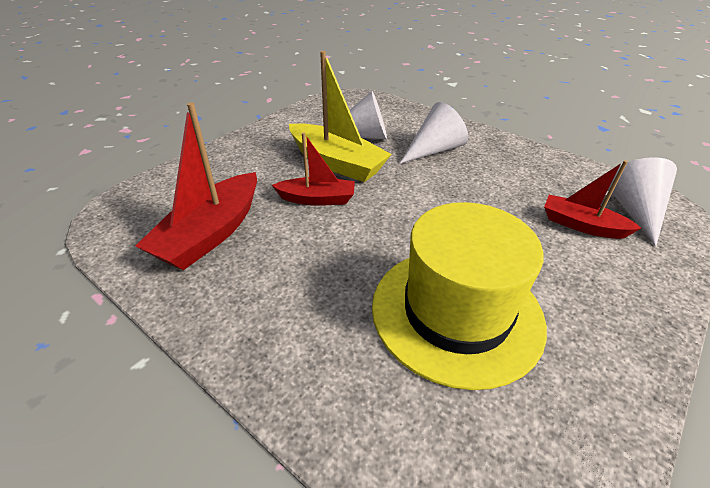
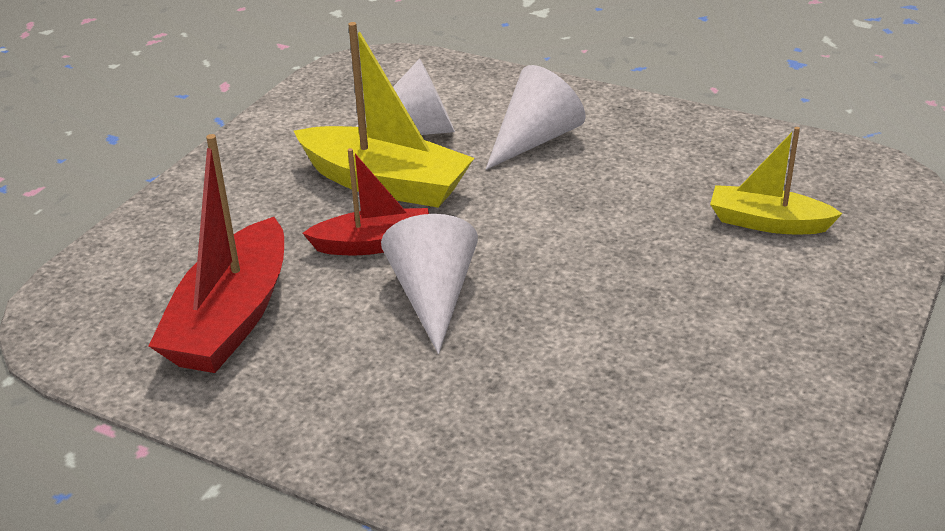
camera: 10 degrees left, 5 degrees down
yellow hat [372,202,547,390] -> none
red boat [544,160,641,239] -> yellow boat [710,127,843,234]
white cone [609,157,677,247] -> white cone moved to [381,214,478,354]

